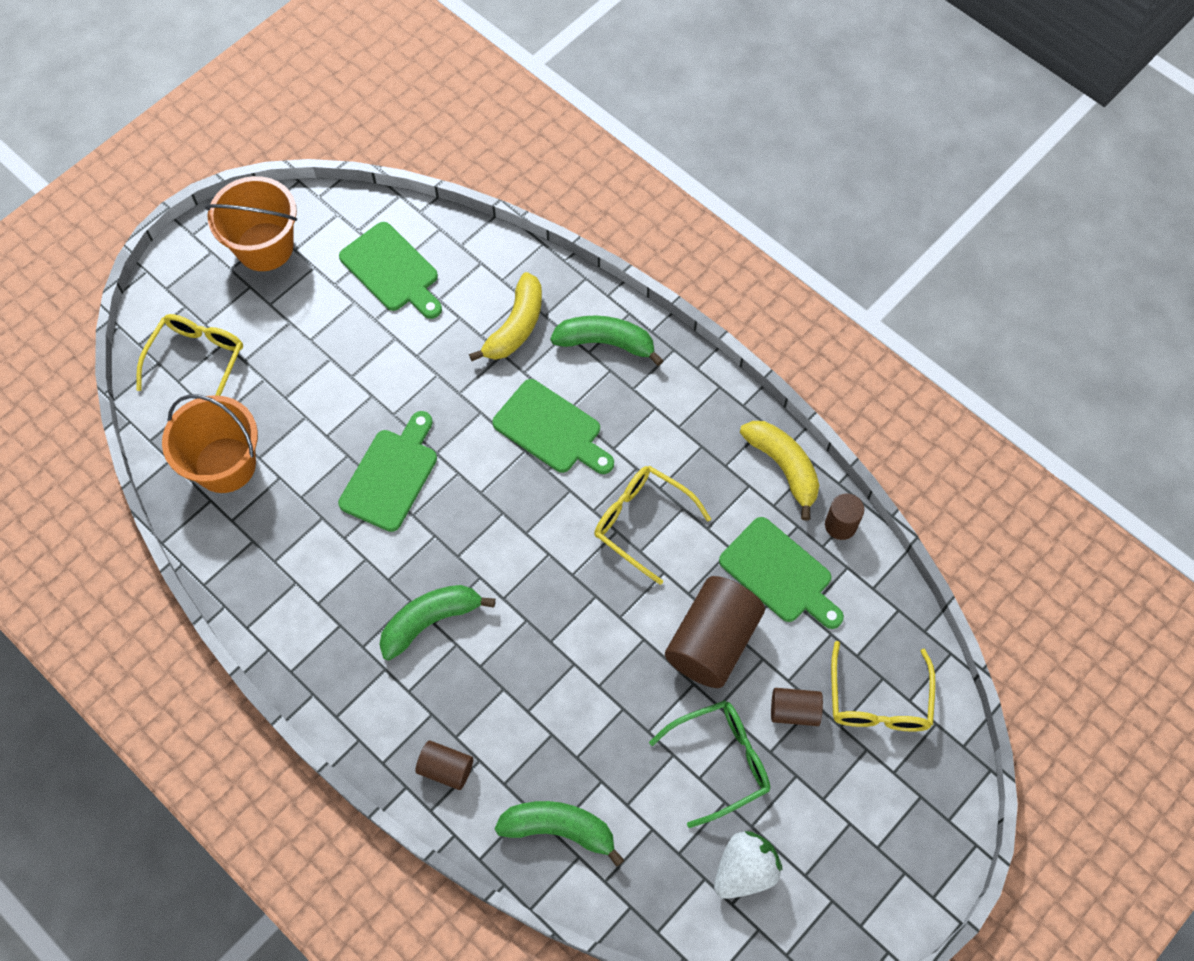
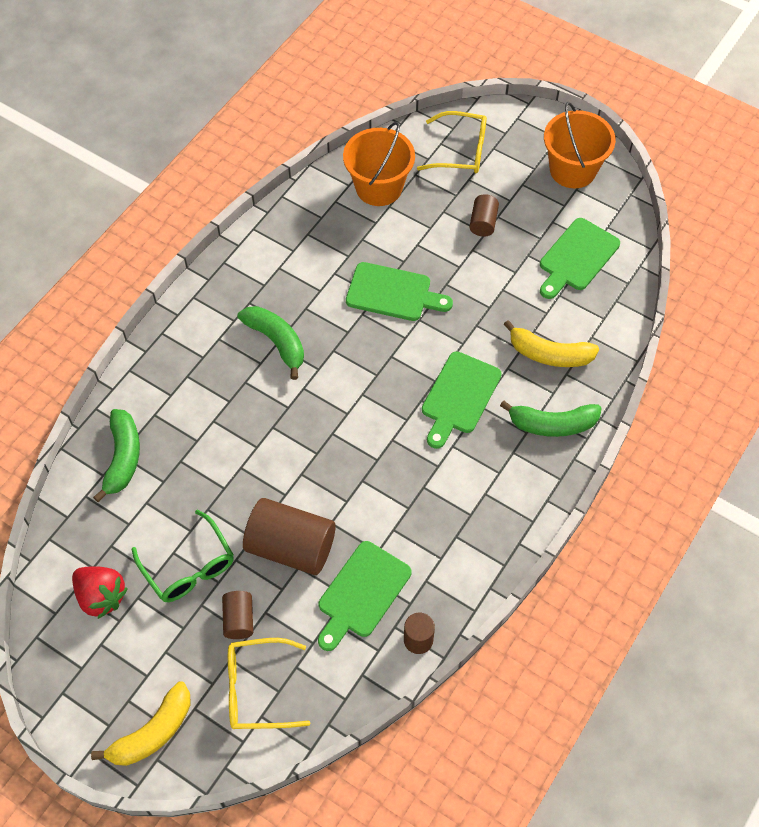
camera: 80 degrees right, 5 degrees down
brown cylinder [416,740,473,790] -> brown cylinder moved to [469,194,499,237]
green banana [550,316,663,366] -> green banana turned 90 degrees clockwise [500,400,602,437]
yellow glasses [594,466,711,585] -> none
white strawberry [714,831,783,899] -> red strawberry [72,566,128,619]
yellow banana [740,421,819,521] -> yellow banana moved to [91,681,191,766]

